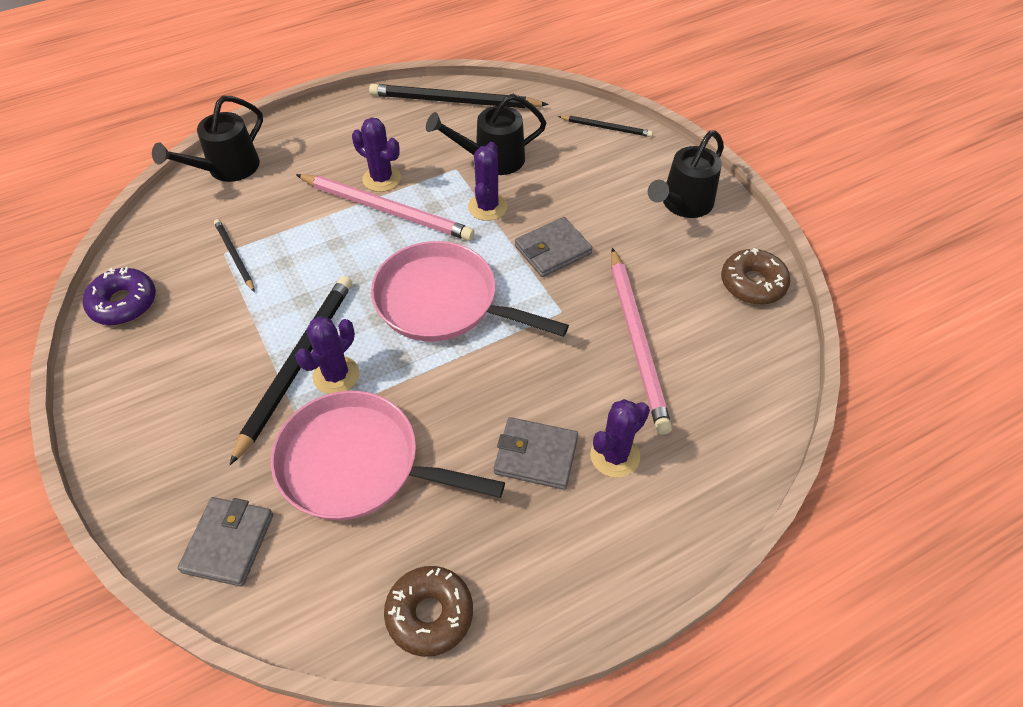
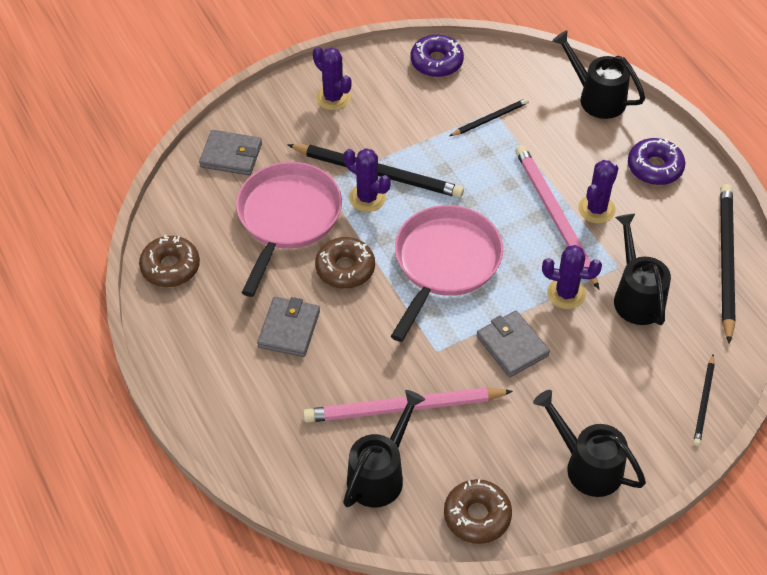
camera: 90 degrees right, 0 degrees up
pink pencil [296,174,475,241] -> pink pencil turned 135 degrees clockwise [515,145,599,289]
purple cactus [590,399,650,478] -> purple cactus moved to [313,47,352,110]
none -> brown donut [315,237,375,289]
none -> black watering can [343,390,425,508]
none -> purple donut [628,138,685,185]

